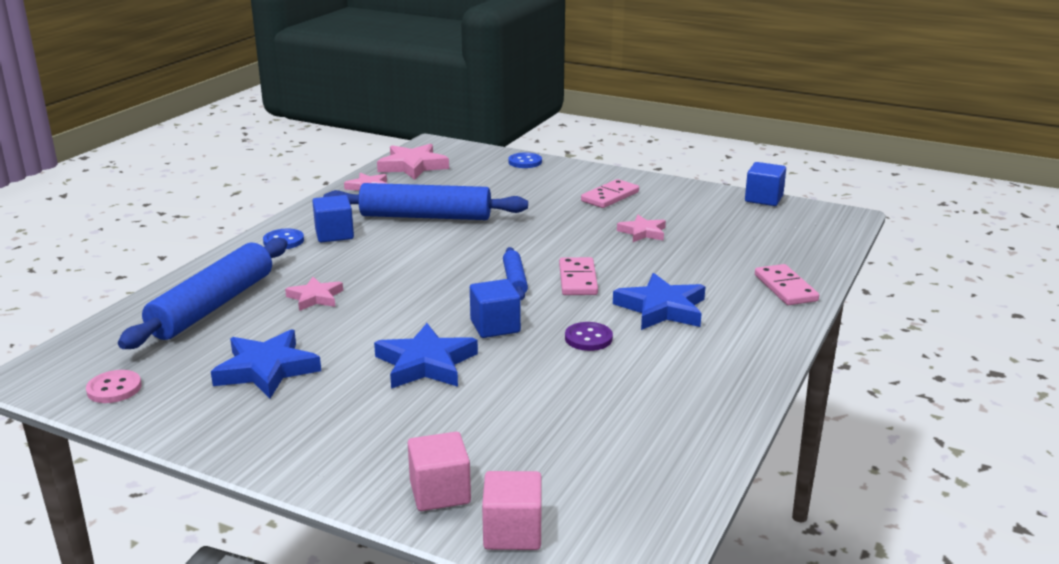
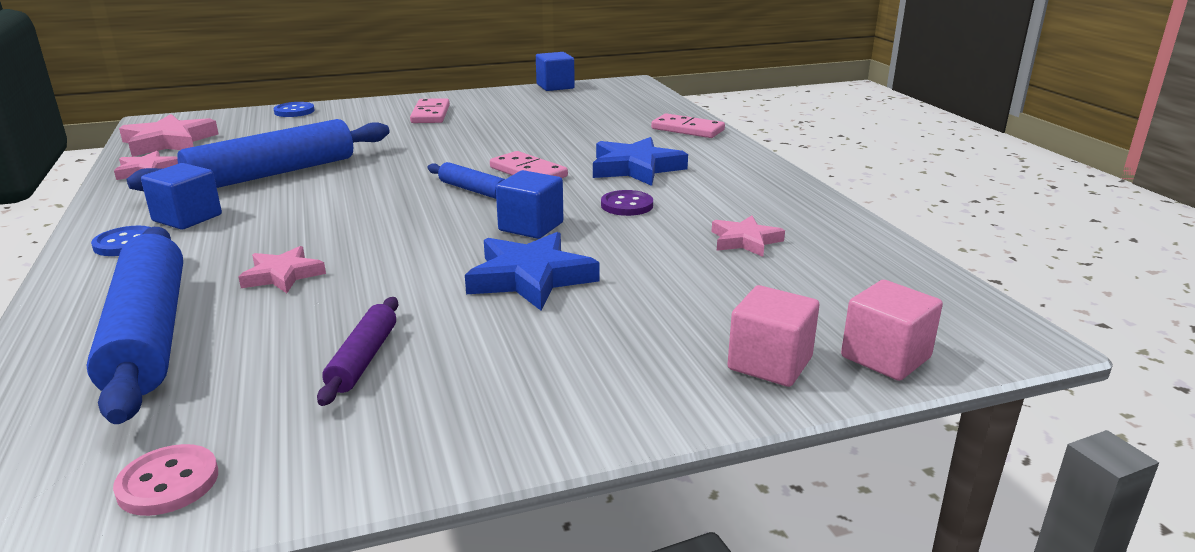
camera: 45 degrees left, 0 degrees up
blue star [211,329,321,398] -> purple rolling pin [317,297,398,406]
pink star [617,215,666,242] -> pink star moved to [711,216,785,257]

